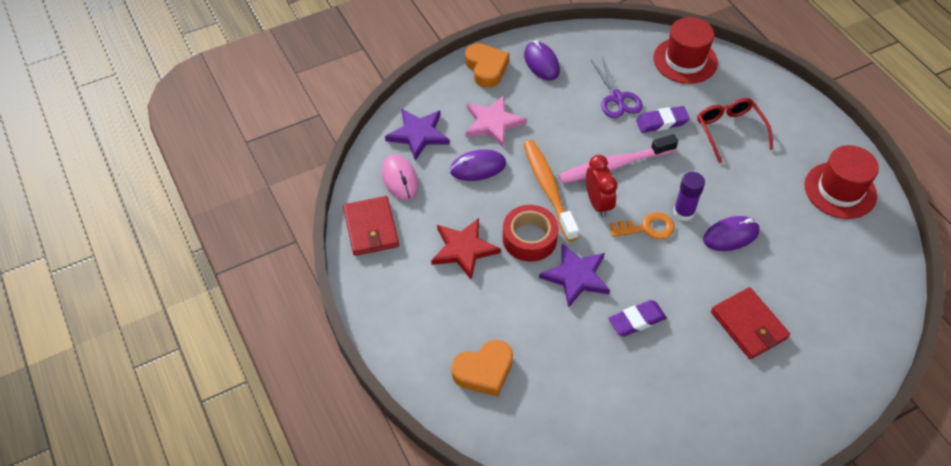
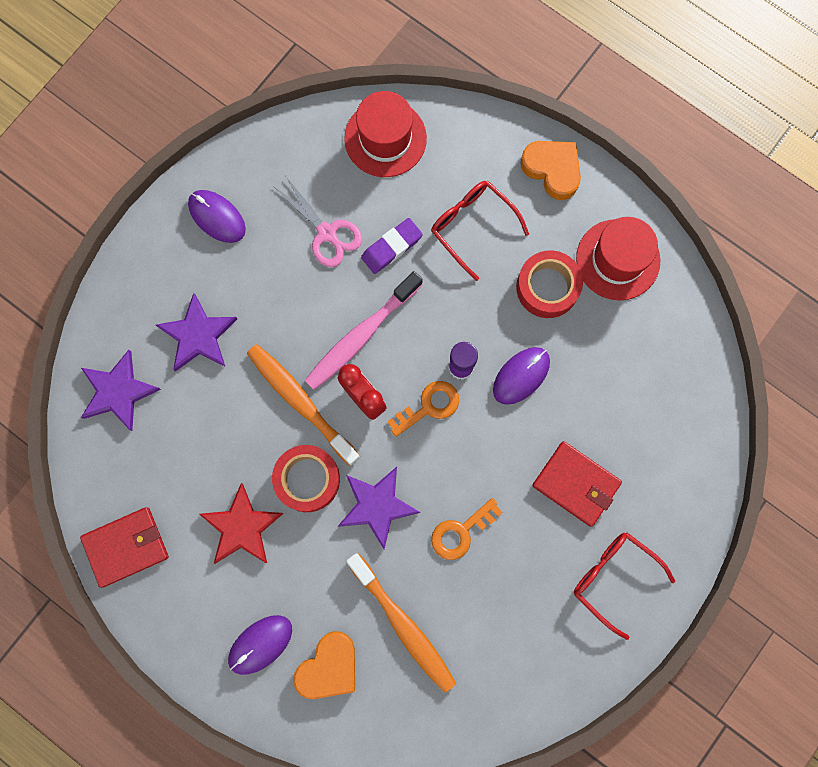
camera: 25 degrees left, 25 degrees up
red wallet [343,196,399,256] -> red wallet turned 75 degrees counterclockwise [80,507,169,588]
pink mouse [382,154,418,200] -> none
purple mouse [450,149,506,181] -> purple mouse moved to [228,615,292,675]
orange heart [465,43,510,88] -> orange heart moved to [520,141,581,200]
pink star [466,95,527,147] -> purple star [156,293,237,372]
purple scissors [590,56,643,118] -> pink scissors [273,177,362,267]
purple eraser [608,300,667,336] -> orange key [431,498,503,560]
none -> orange toothbrush [346,553,456,693]
none -> red tape [516,250,583,318]
none -> red glasses [574,533,675,640]

